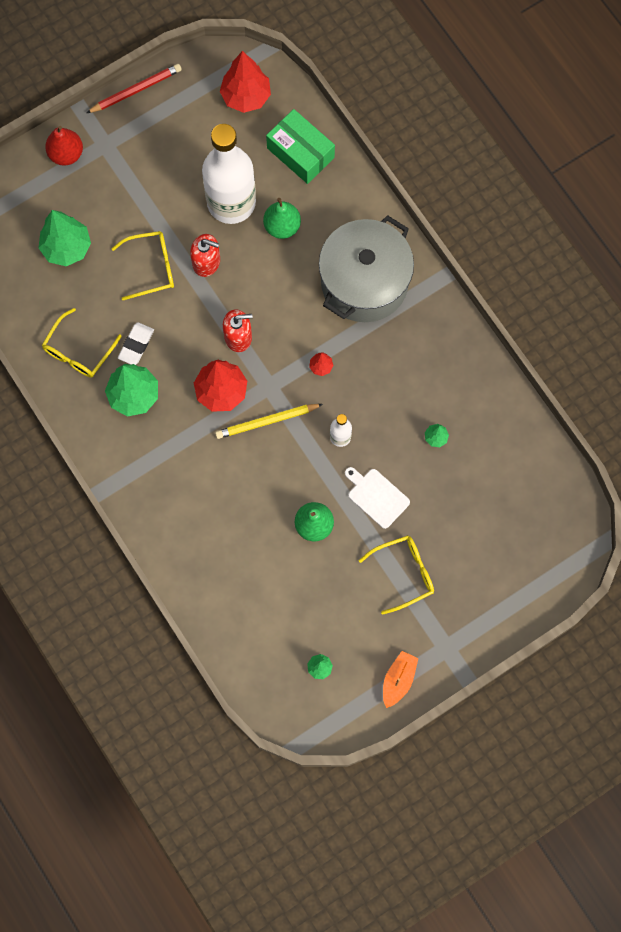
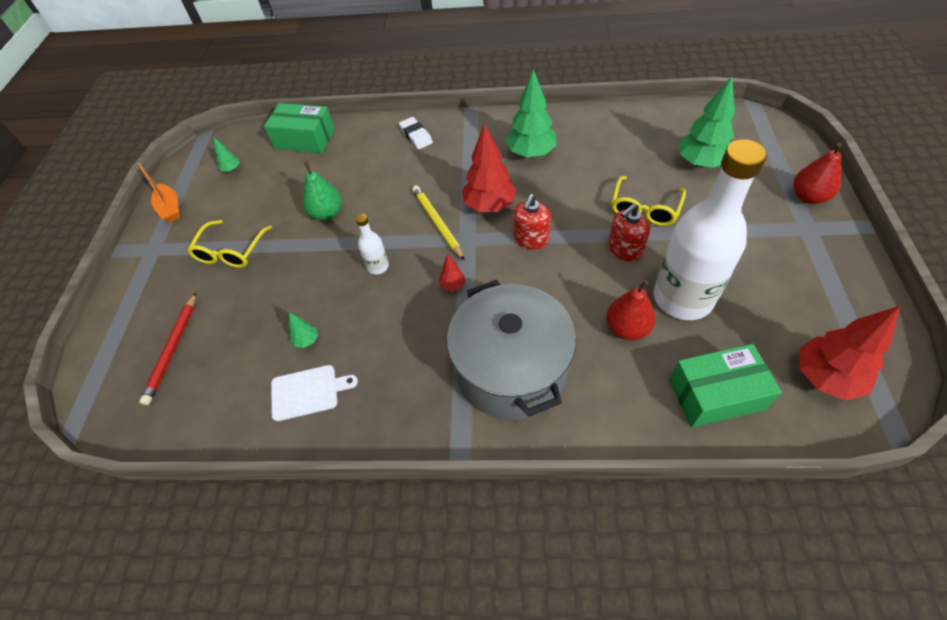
camera: 130 degrees right, 20 degrees down
yellow glasses [42,308,122,378] -> none
red pencil [86,64,182,113] -> red pencil moved to [139,292,196,405]
white eraser [118,322,154,365] -> white eraser moved to [399,117,433,149]
yellow pencil [215,404,323,439] -> yellow pencil turned 45 degrees counterclockwise [412,185,464,260]
green pear [263,198,301,239] -> red pear [606,280,656,340]
white cutting board [345,467,410,529] -> white cutting board moved to [271,365,358,421]
none -> green box [264,103,335,153]

